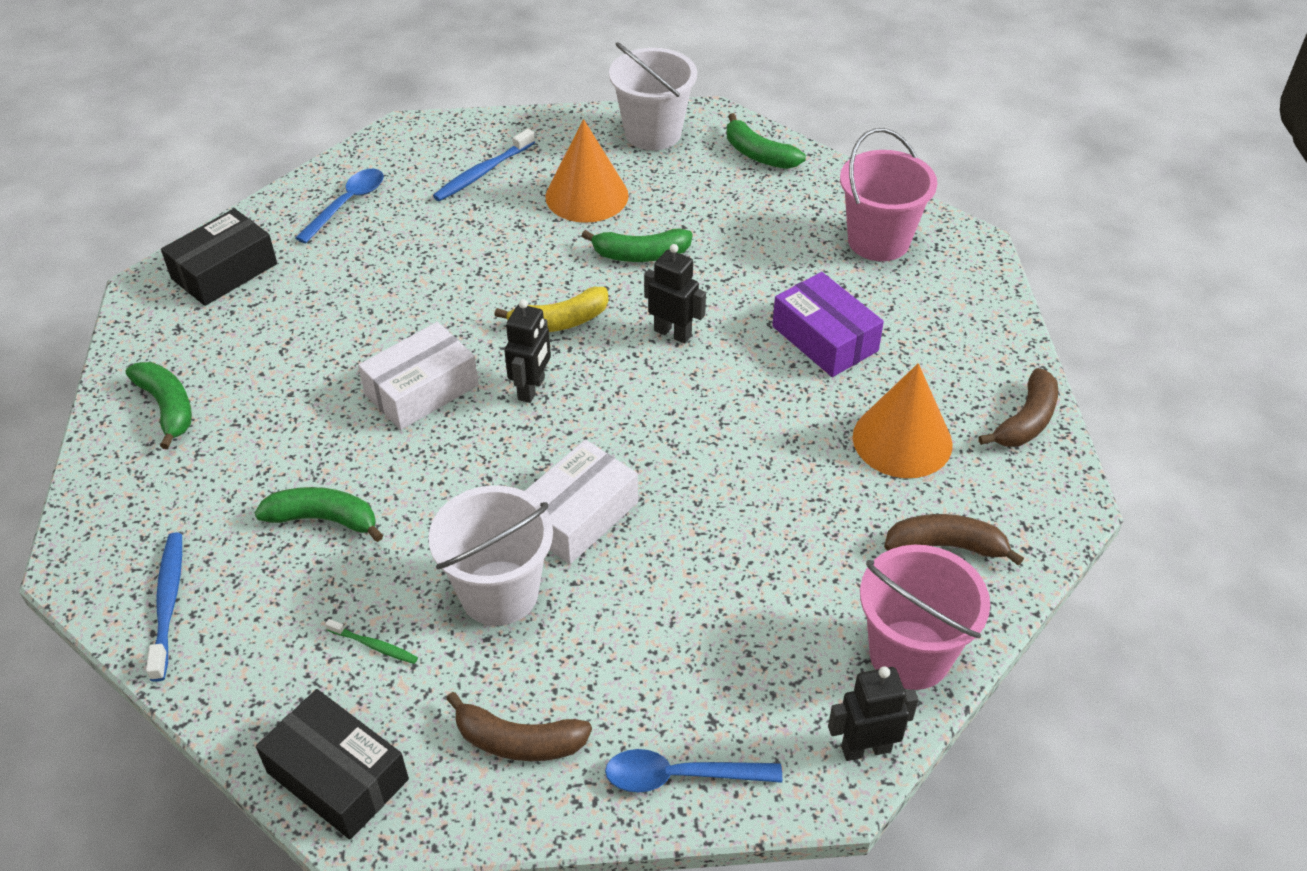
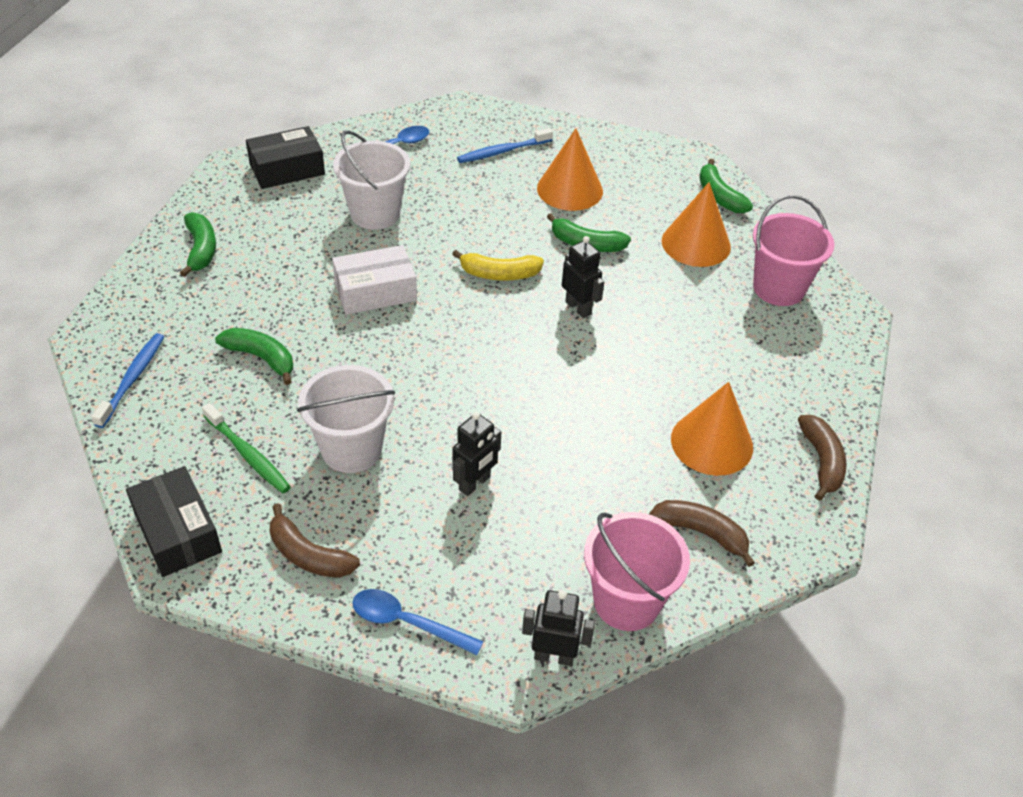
camera: 20 degrees right, 0 degrees up
green toothbrush [325,619,418,664] -> green toothbrush [202,403,291,493], size x1.76
black robot [504,299,551,403] -> black robot moved to [452,412,501,496]
white box [525,440,638,564] -> none
white bucket [609,42,697,150] -> white bucket moved to [333,130,410,230]
purple box [772,272,884,377] -> none
brown banana [979,368,1058,447] -> brown banana turned 60 degrees counterclockwise [798,415,847,501]
none -> orange cone [662,182,731,267]

